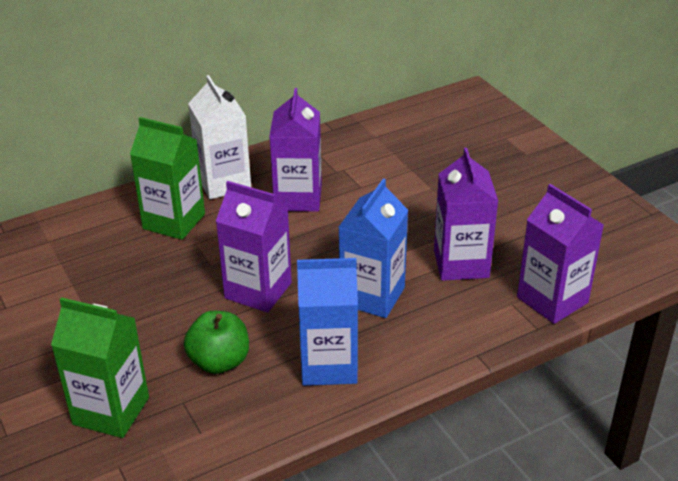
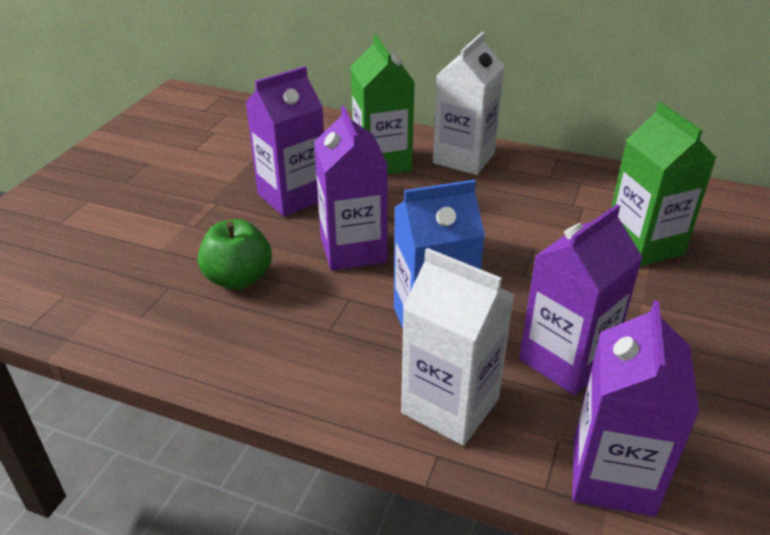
camera: 50 degrees right, 0 degrees up
green carton [51,297,149,438] -> green carton moved to [611,102,716,266]
purple carton [269,88,322,212] -> purple carton moved to [245,66,324,217]
blue carton [297,258,358,386] -> none
none -> white carton [401,248,515,446]

